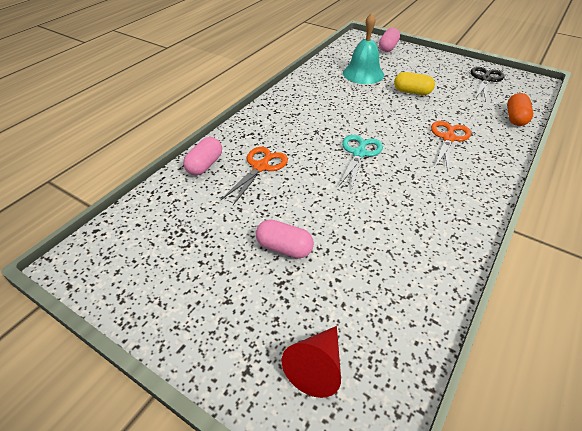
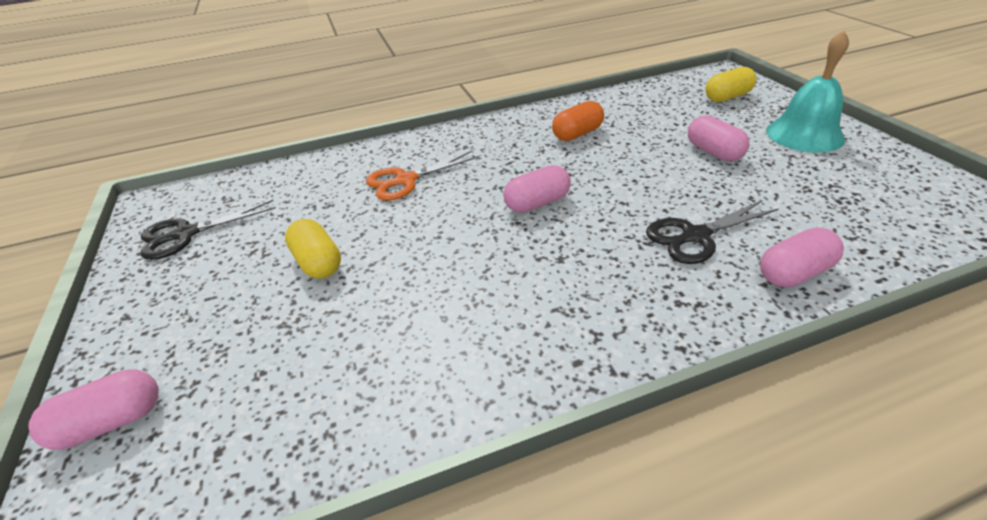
camera: 140 degrees left, 5 degrees down
orange scissors [221,147,288,205] -> black scissors [646,200,778,264]
red cone [281,326,341,398] -> yellow capsule [705,67,757,102]
turquoise scissors [338,135,383,191] -> pink capsule [504,165,571,213]
turquoise bell [343,13,384,84] -> turquoise bell moved to [766,31,849,152]
orange capsule [507,93,533,126] -> orange capsule moved to [552,101,604,141]

